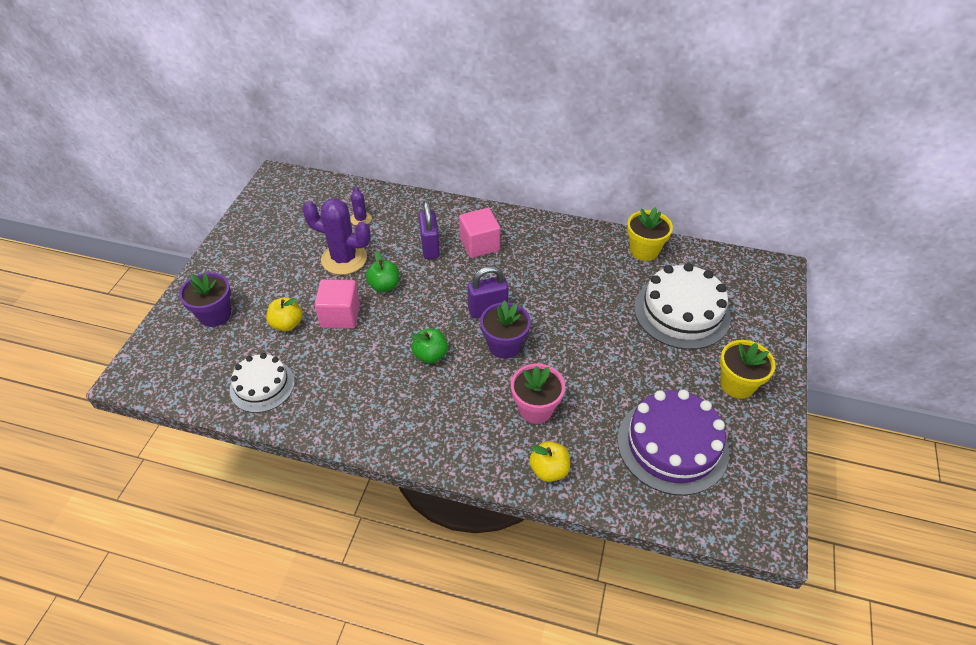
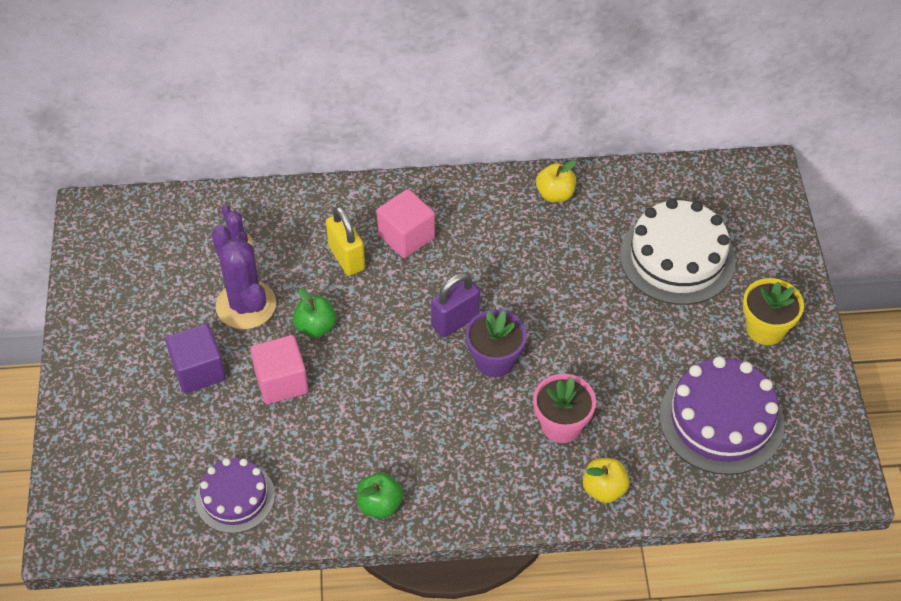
camera: 20 degrees left, 5 degrees up
purple flower pot [179,272,231,327] -> none
white cake [230,353,295,413] -> purple cake [195,458,275,534]
yellow apple [267,297,303,331] -> yellow apple moved to [536,160,576,202]
purple cactus [302,198,371,275] -> purple cactus turned 60 degrees clockwise [211,225,276,329]
green apple [411,328,448,364] -> green apple moved to [357,473,403,519]
purple padlock [419,201,440,259] -> yellow padlock [326,206,365,276]
yellow flower pot [627,207,673,261] -> none
none -> purple cube [165,323,226,394]

